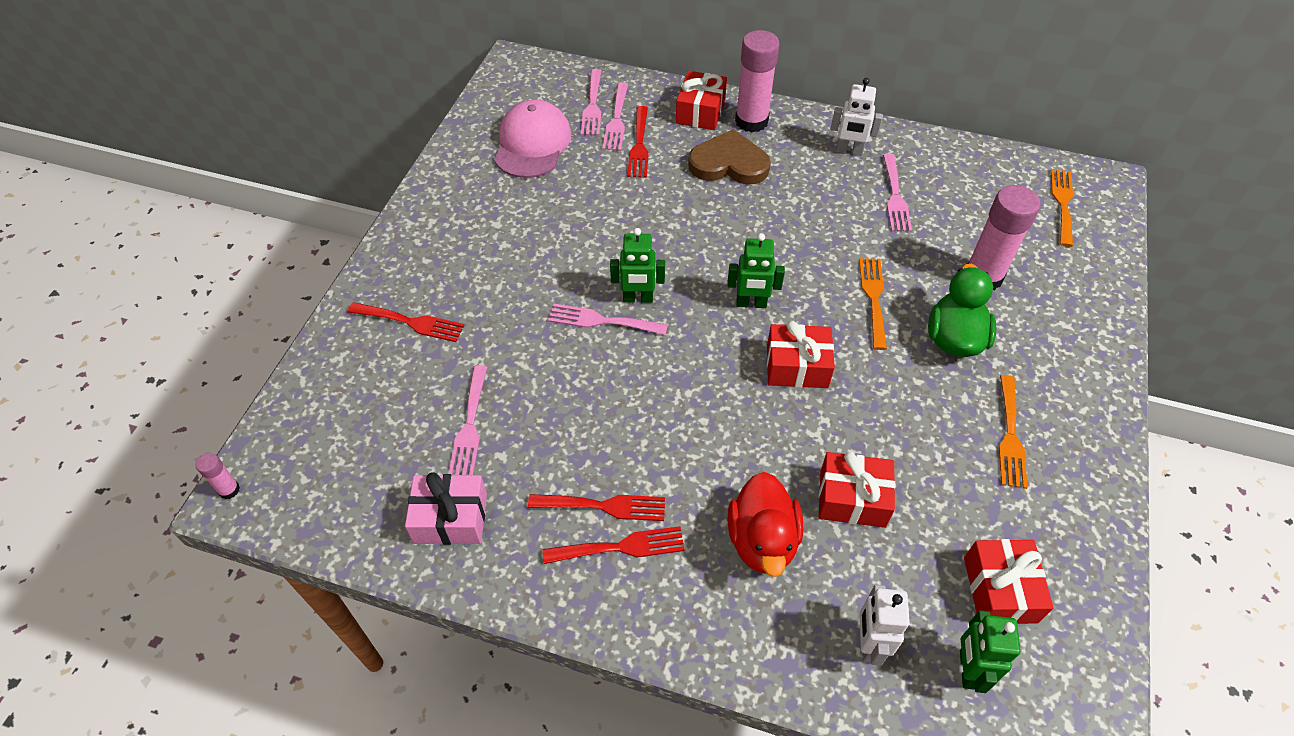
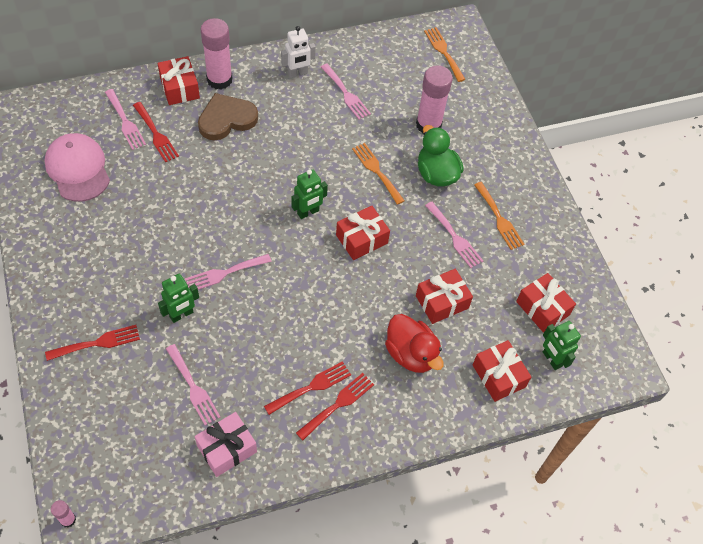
camera: 40 degrees left, 5 degrees up
pink fork [581,69,602,136] -> pink fork moved to [425,202,483,268]
green robot [610,228,665,303] -> green robot moved to [158,274,199,323]
white robot [859,585,910,666] -> red gift [473,340,531,402]

